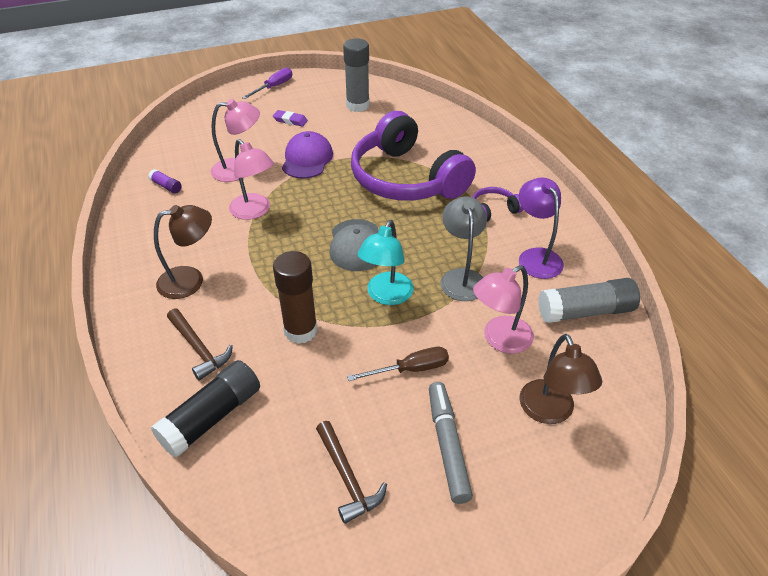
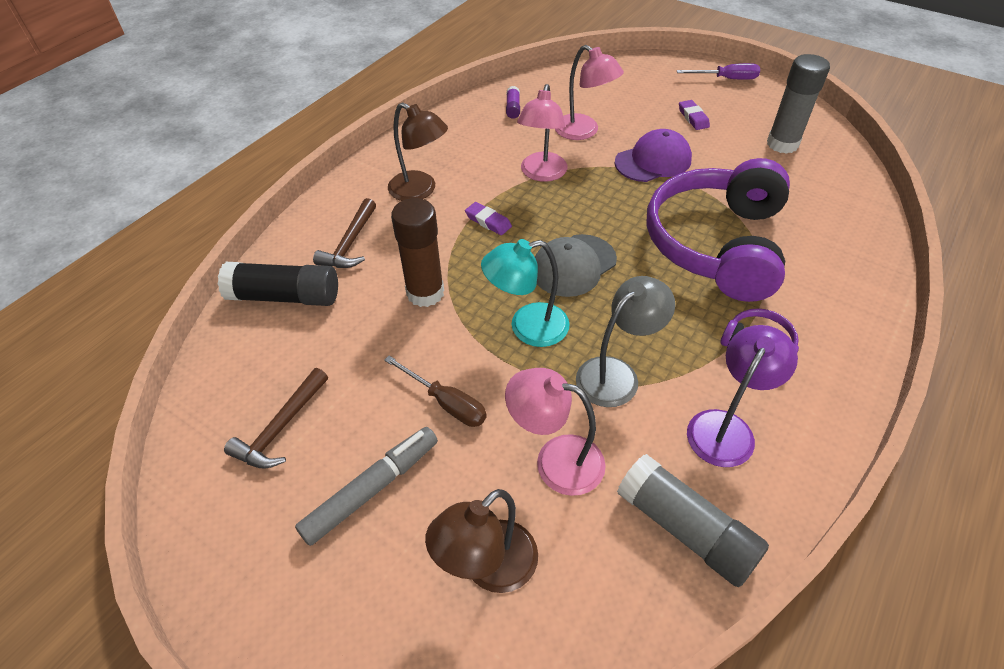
camera: 55 degrees right, 5 degrees up
none -> purple eraser [465,202,512,235]

